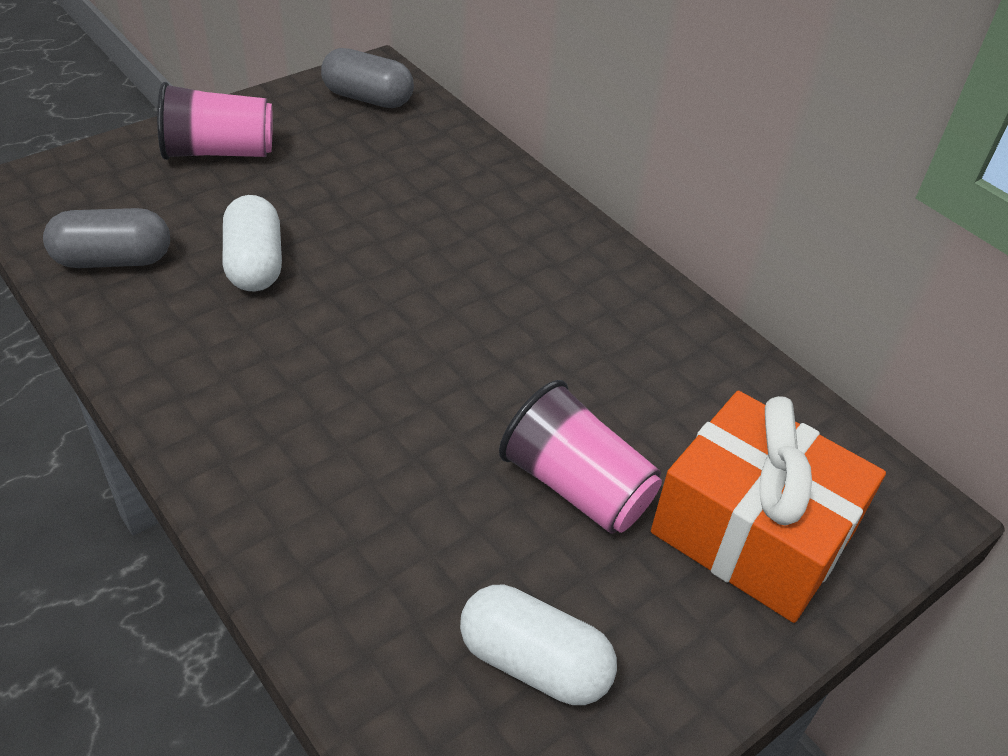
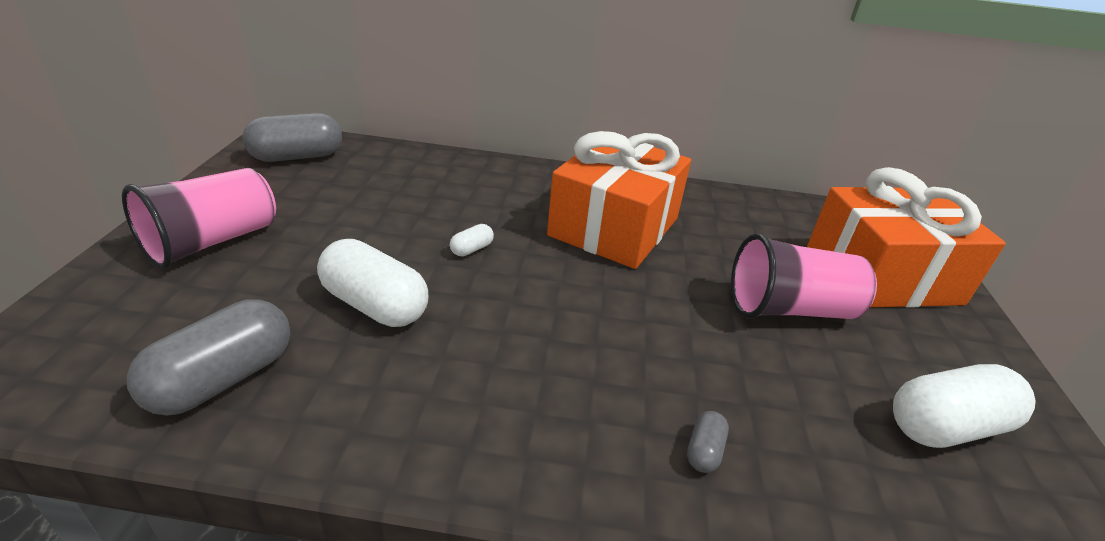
camera: 45 degrees left, 10 degrees down
none -> white capsule [450,224,494,256]
none -> orange gift [547,131,691,269]
none -> grey capsule [687,411,729,473]

